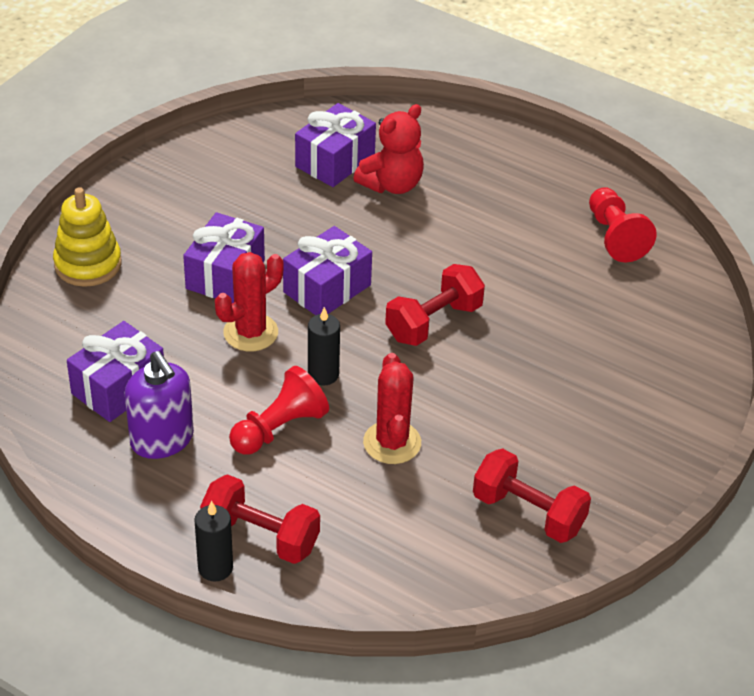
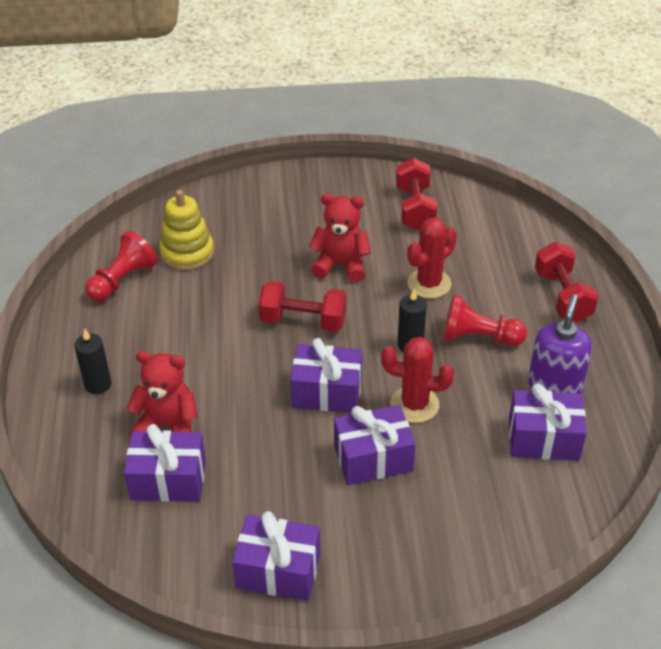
camera: 125 degrees left, 0 degrees up
yellow stacking toy [53,187,122,287] -> yellow stacking toy moved to [159,190,214,270]
black candle [194,501,233,581] -> black candle moved to [74,329,111,394]
none -> purple gift [232,511,320,601]
none -> red teddy bear [309,193,371,282]

